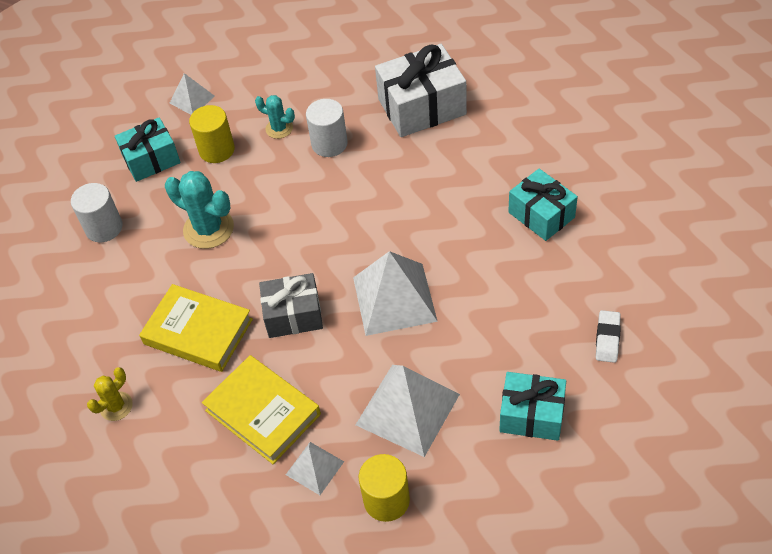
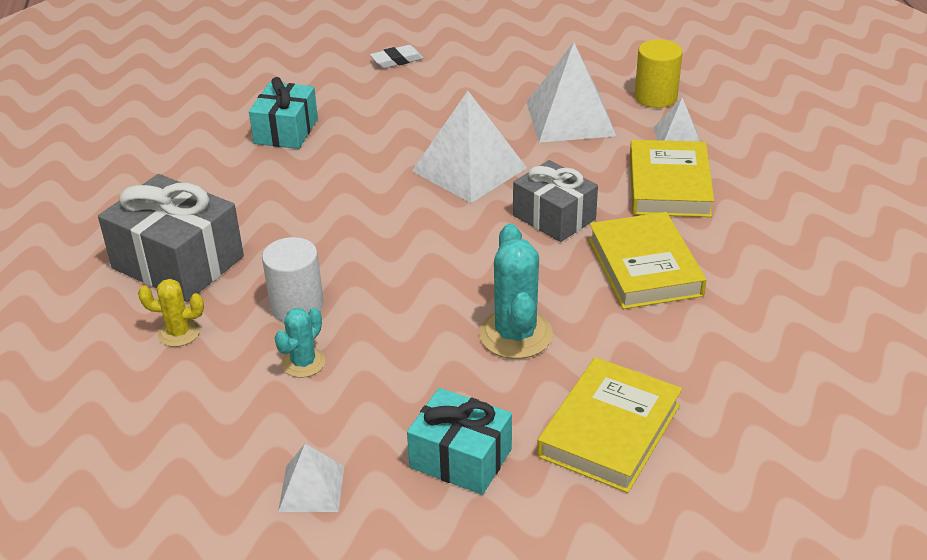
camera: 130 degrees left, 15 degrees down
white cylinder [71,183,122,242] -> yellow book [537,357,682,493]
yellow cactus [87,367,133,421] -> yellow cactus moved to [138,279,204,347]
yellow cylinder [189,105,235,163] -> none
turquoise cactus [255,95,295,139] -> turquoise cactus turned 45 degrees clockwise [274,308,325,378]
white gift [375,44,467,137] -> grey gift [98,174,244,302]
turquoise gift [499,372,566,441] -> none

